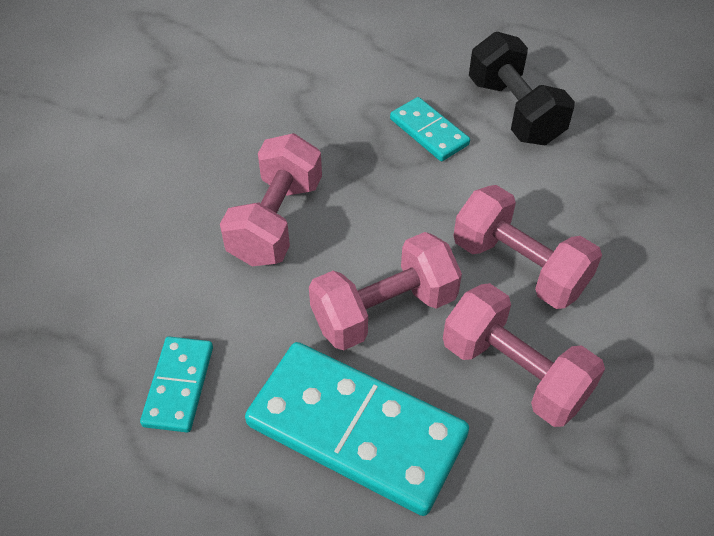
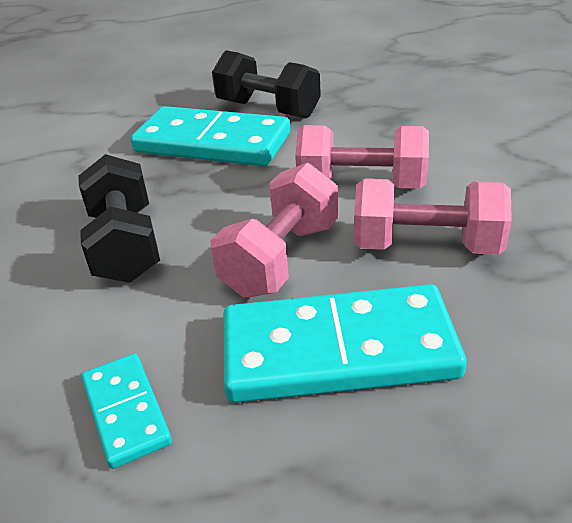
camera: 30 degrees left, 15 degrees down
pink dumbbell [220,133,322,266] -> black dumbbell [79,154,160,283]
turquoise domino [390,97,470,161] -> turquoise domino [130,106,290,166], size x1.98

